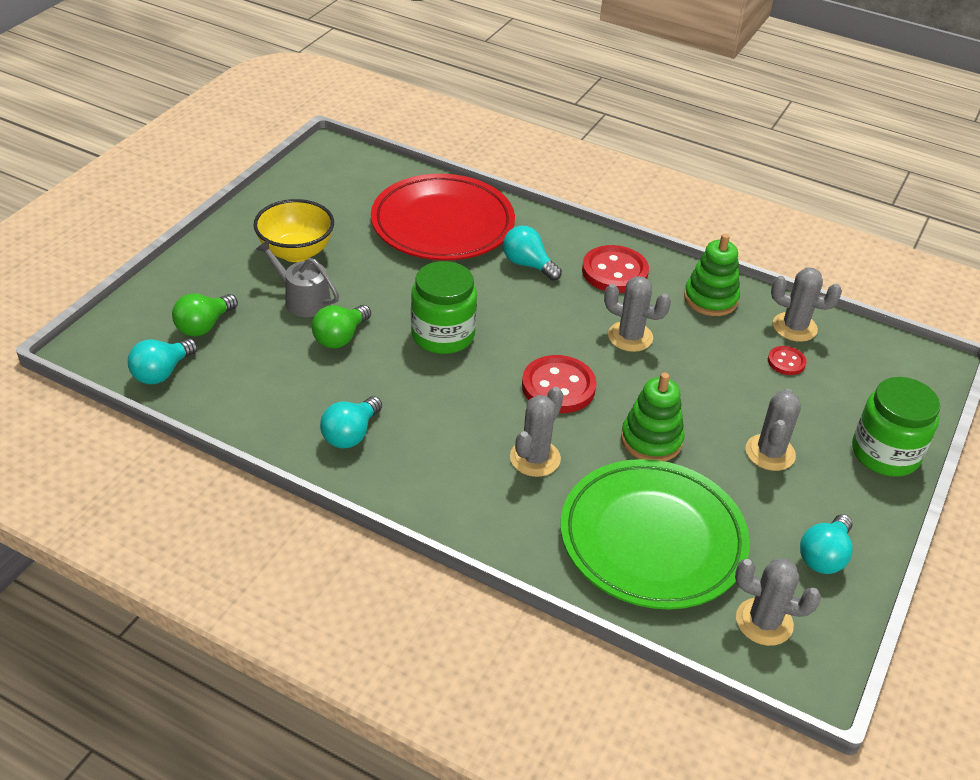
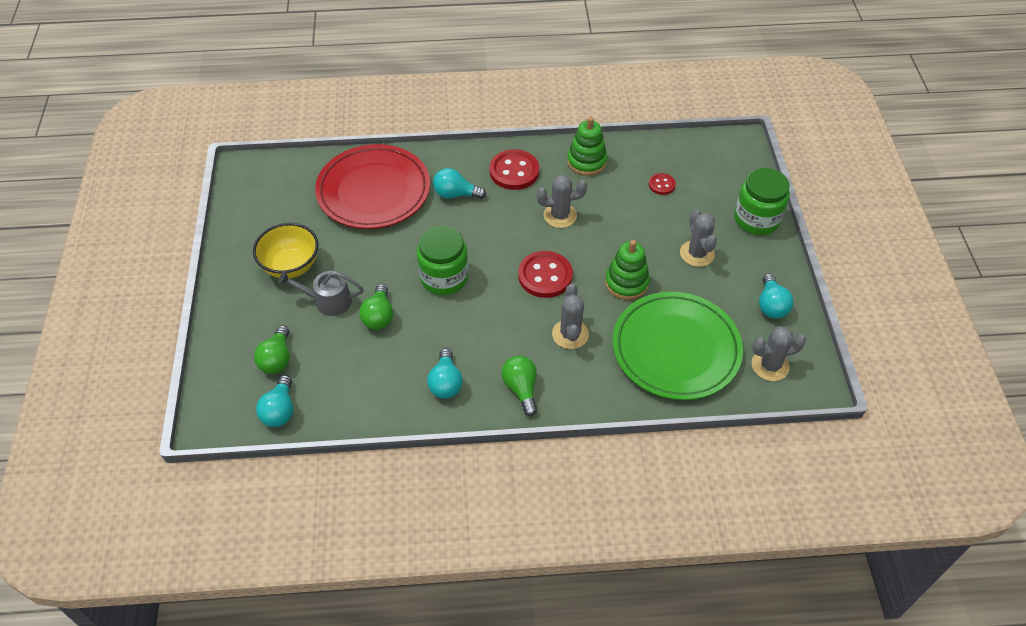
camera: 30 degrees left, 10 degrees up
grey cactus [771,267,842,342] -> none
none -> green light bulb [502,356,537,416]

